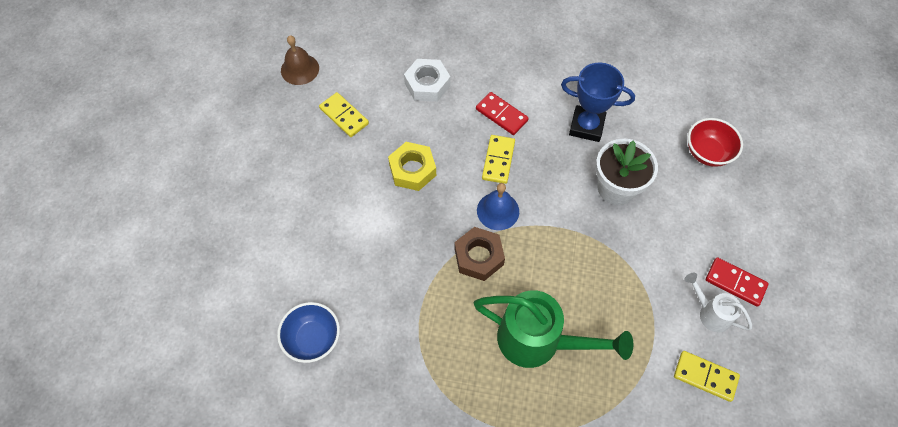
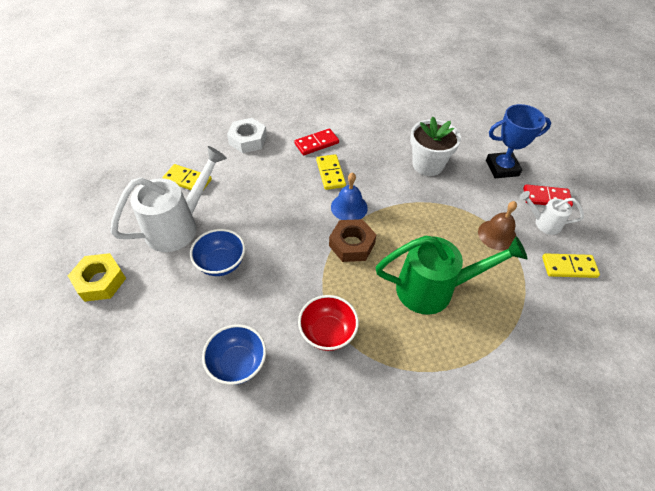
camera: 25 degrees left, 10 degrees down
brown bell [281,35,319,85] -> brown bell moved to [478,201,517,251]
yellow nut [388,142,436,191] -> yellow nut moved to [68,253,126,302]
red domino [476,92,529,135] -> red domino turned 45 degrees counterclockwise [294,129,339,155]
blue trophy [561,62,635,142] -> blue trophy moved to [486,104,551,178]
red bowl [688,118,743,167] -> red bowl moved to [298,295,359,351]
none -> white watering can [111,146,227,252]
none -> blue bowl [190,229,245,276]

